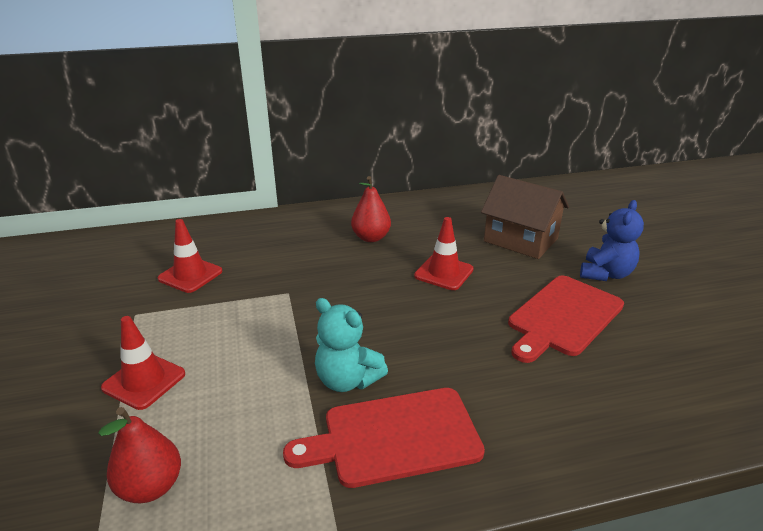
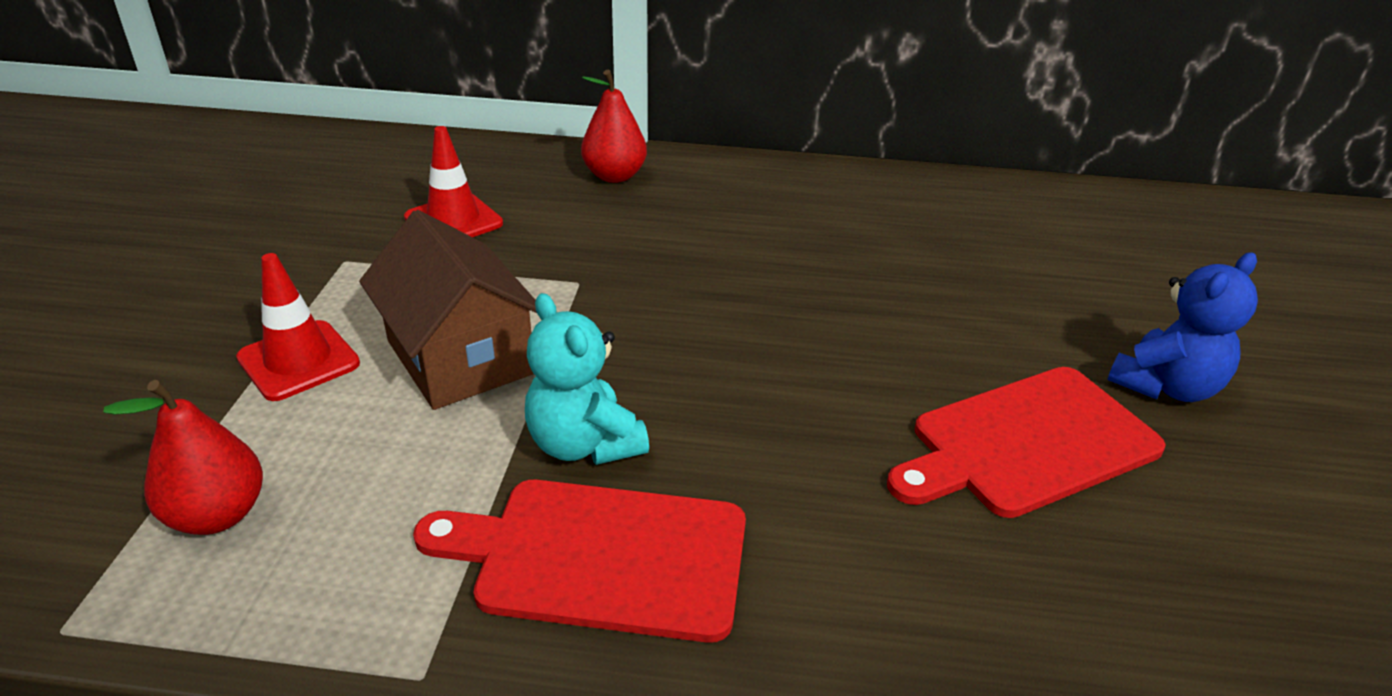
camera: 20 degrees right, 5 degrees up
red pear [351,176,391,242] -> red pear moved to [581,70,647,183]
red traffic cone [414,217,474,290] -> none
brown house [481,175,569,259] -> brown house moved to [359,210,537,410]

